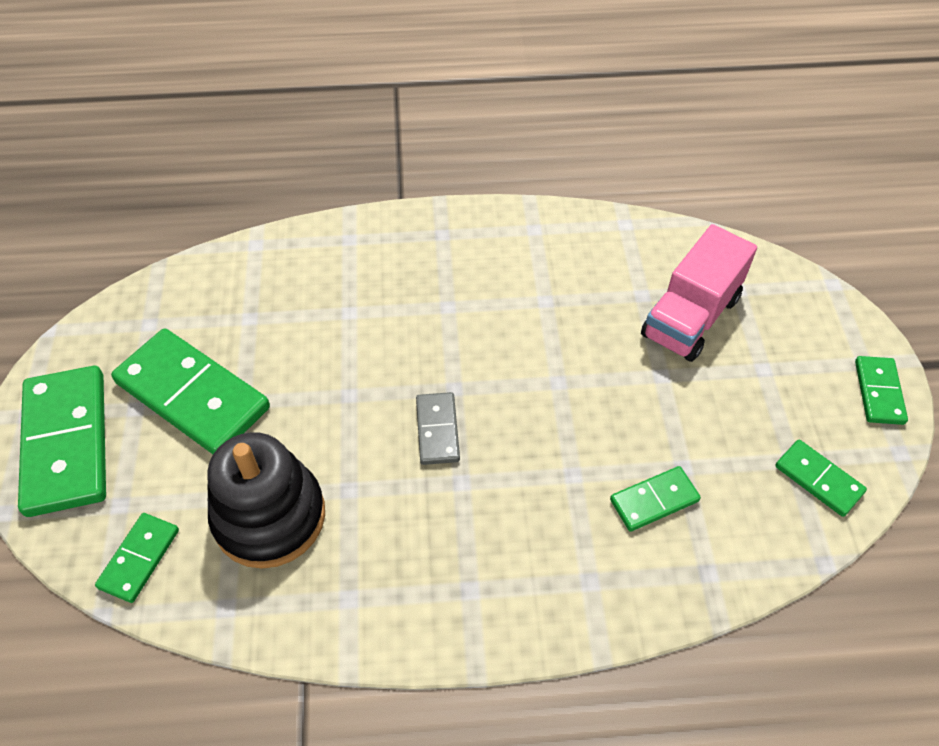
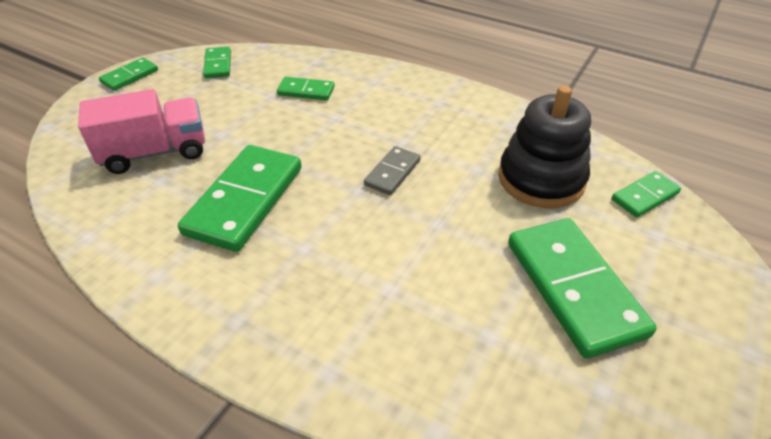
camera: 145 degrees left, 10 degrees down
green domino [18,366,106,517] -> green domino moved to [178,145,302,252]

